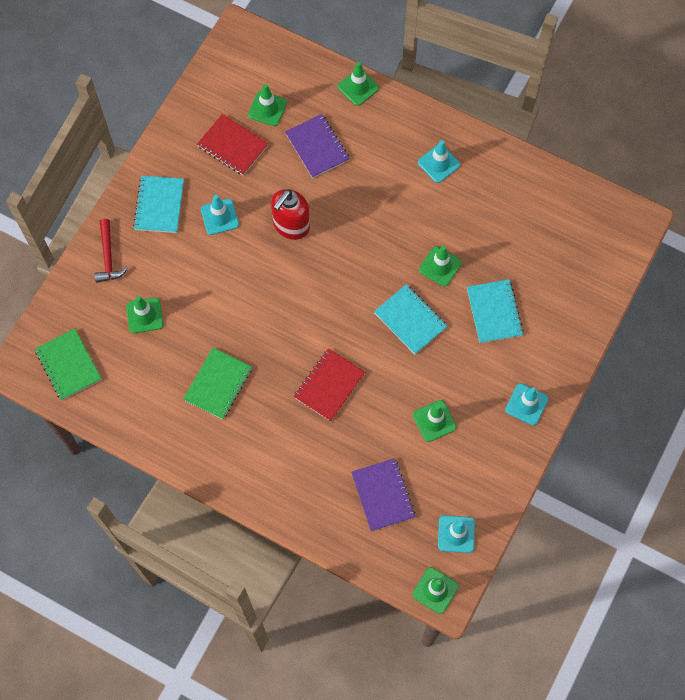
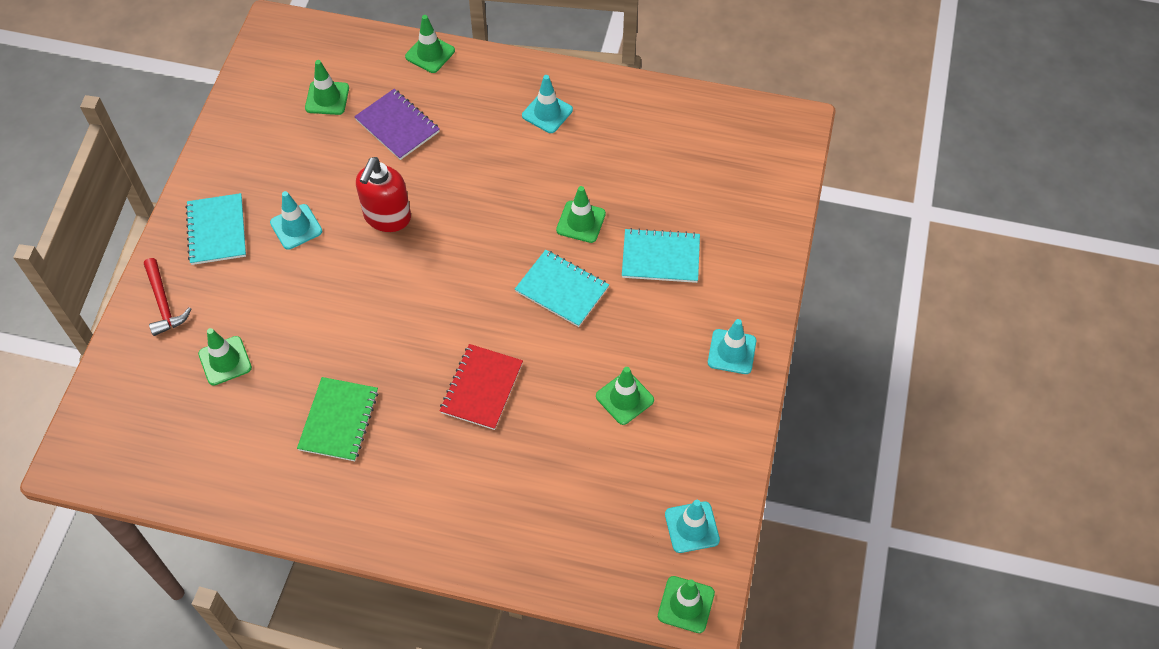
camera: 15 degrees left, 10 degrees down
green notebook [35,328,102,400] -> none
red notebook [197,114,268,175] -> none
purple notebook [351,458,415,531] -> none
turquoise notebook [467,279,524,343] -> turquoise notebook turned 60 degrees counterclockwise [622,228,700,283]

